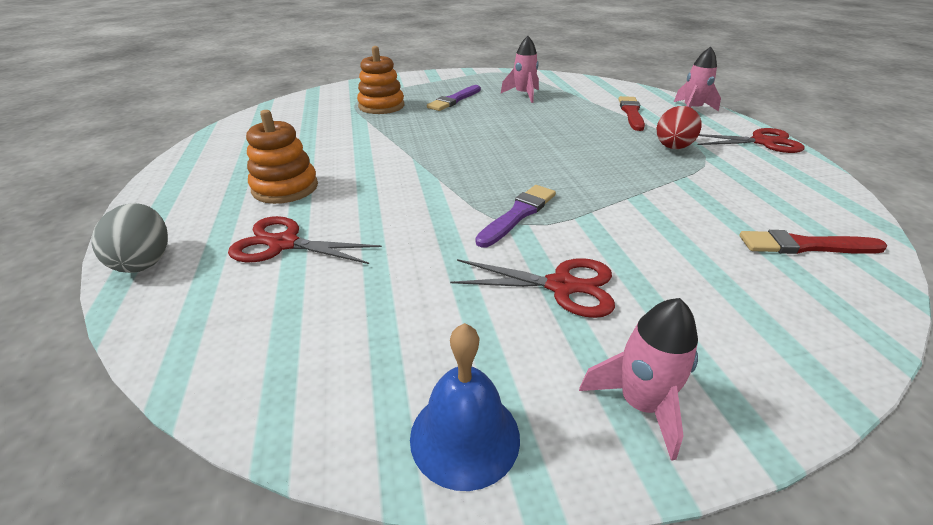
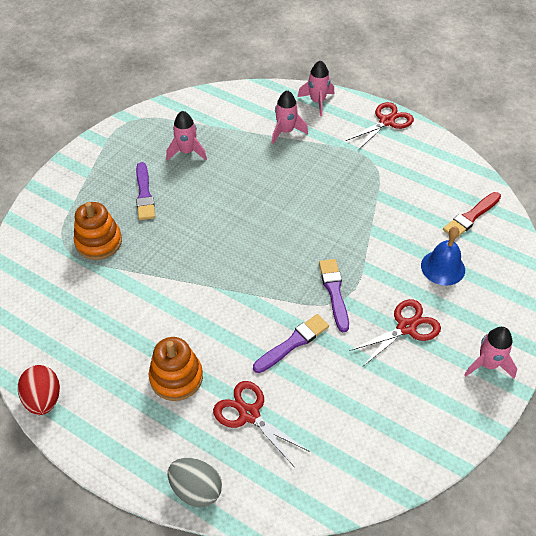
camera: 45 degrees left, 15 degrees up
red scissors [228,216,382,264] -> red scissors turned 75 degrees clockwise [213,381,310,466]
blue bell [410,323,520,491] -> blue bell moved to [421,226,465,286]
red brush [618,96,645,131] -> pink rocket [272,90,308,144]
red egg [657,106,701,149] -> red egg moved to [18,365,60,415]
none -> purple brush [253,314,329,373]

